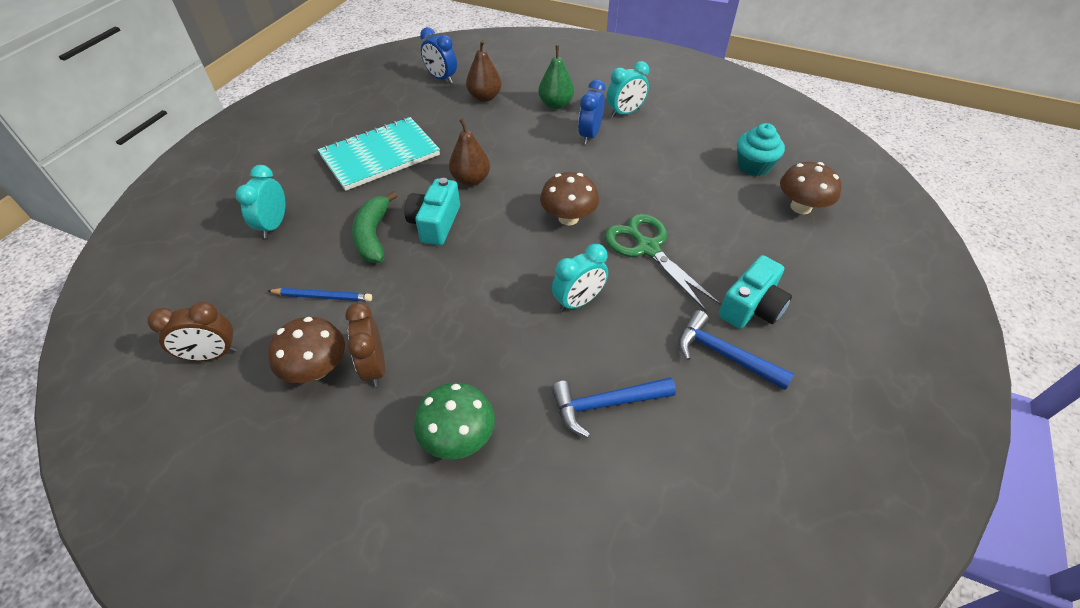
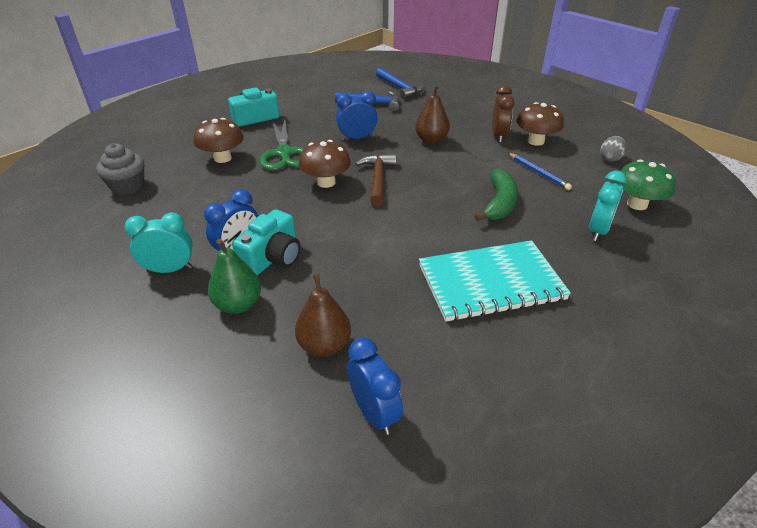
camera: 160 degrees left, 10 degrees down
brown clock [147,302,237,361] -> grey egg [600,136,626,162]
blue pencil [268,288,372,302] -> blue pencil turned 150 degrees counterclockwise [508,153,572,190]
turquoise camera [404,178,460,246] -> turquoise camera moved to [232,209,301,275]
green mushroom [414,383,495,460] -> green mushroom moved to [617,160,676,210]
brown pear [449,118,490,186] -> brown pear moved to [415,85,450,144]
turquoise clock [552,244,608,312] -> blue clock [336,91,377,140]
blue hammer [678,310,794,390] -> blue hammer moved to [376,68,425,99]
turquoise cupcake [737,123,785,176] -> grey cupcake [96,143,144,195]
brown mushroom [780,162,842,214] -> brown mushroom moved to [194,118,244,163]
none -> brown hammer [355,154,396,206]

